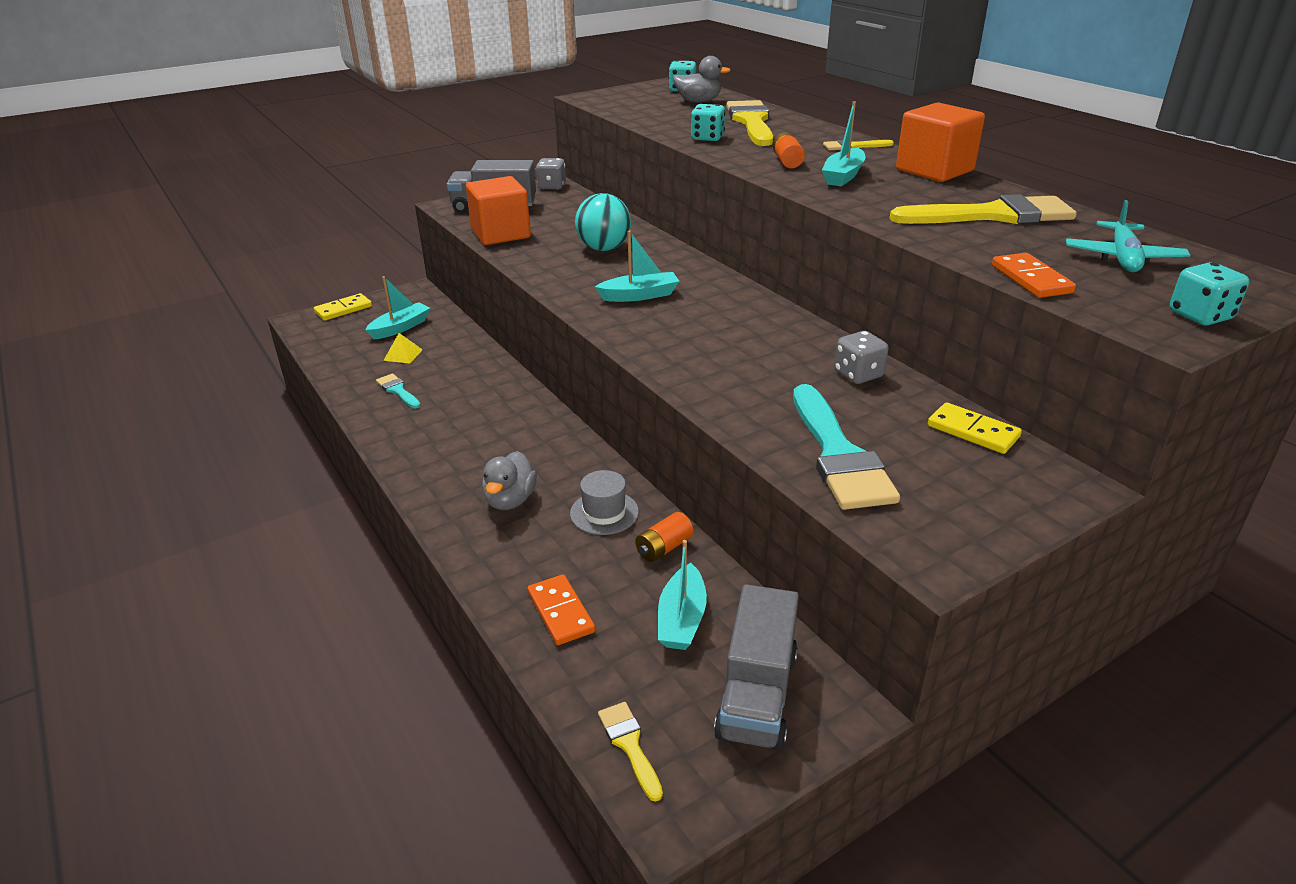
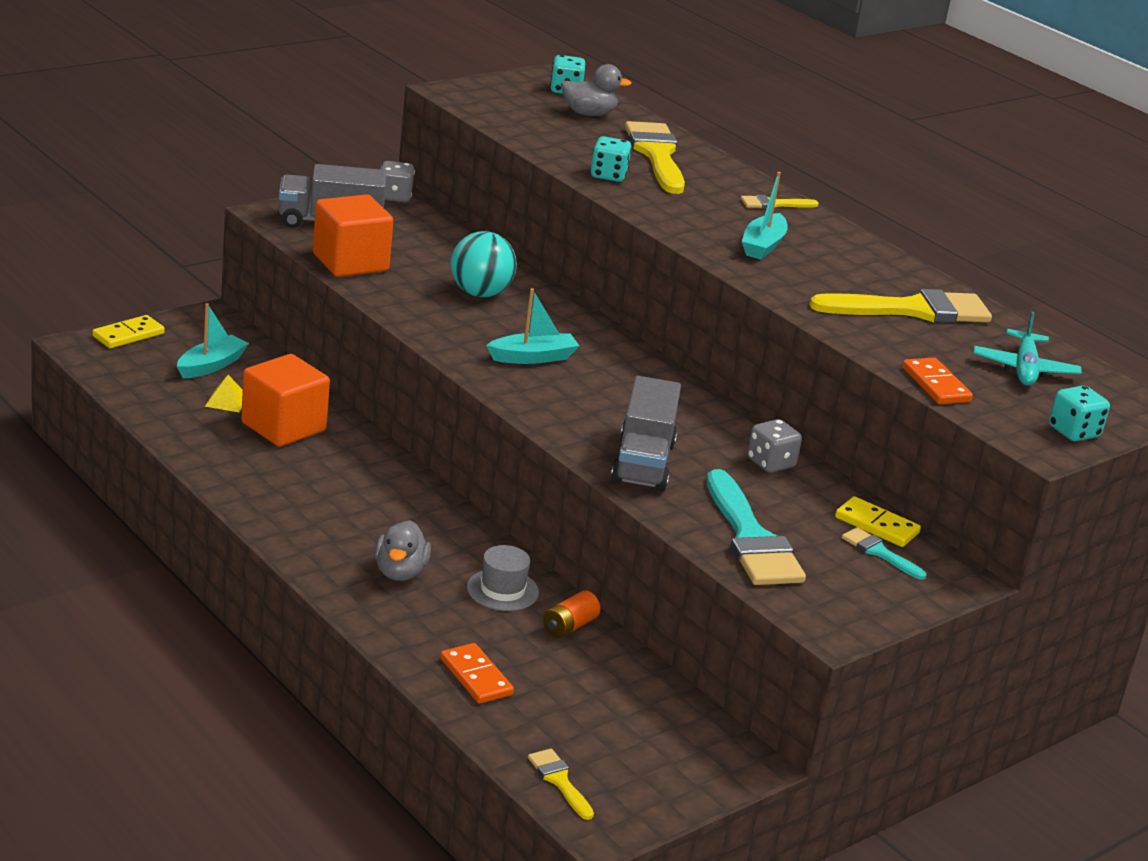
camera: 10 degrees left, 5 degrees down
turquoise brush [376,374,421,408] -> turquoise brush moved to [842,527,926,580]
turquoise boat [658,540,707,650] -> none
grey truck [714,584,799,751] -> grey truck moved to [611,376,681,491]
orange battery [773,132,805,169] -> none
orange cube [896,102,985,182] -> orange cube moved to [241,354,330,447]

